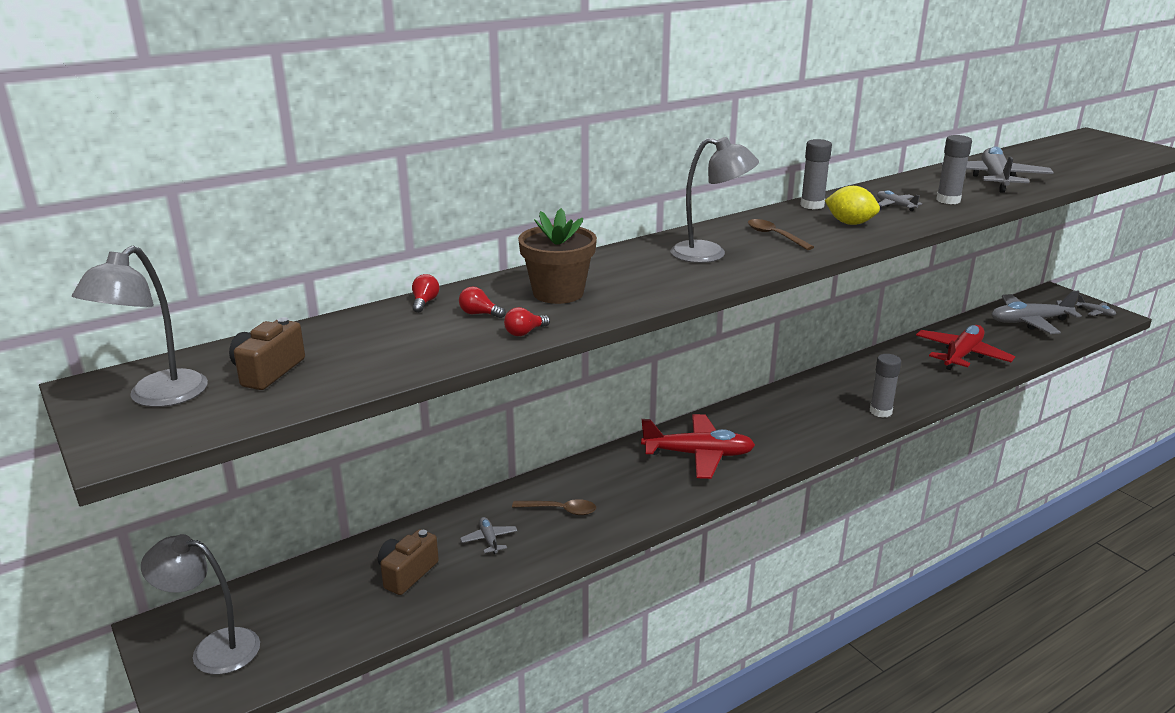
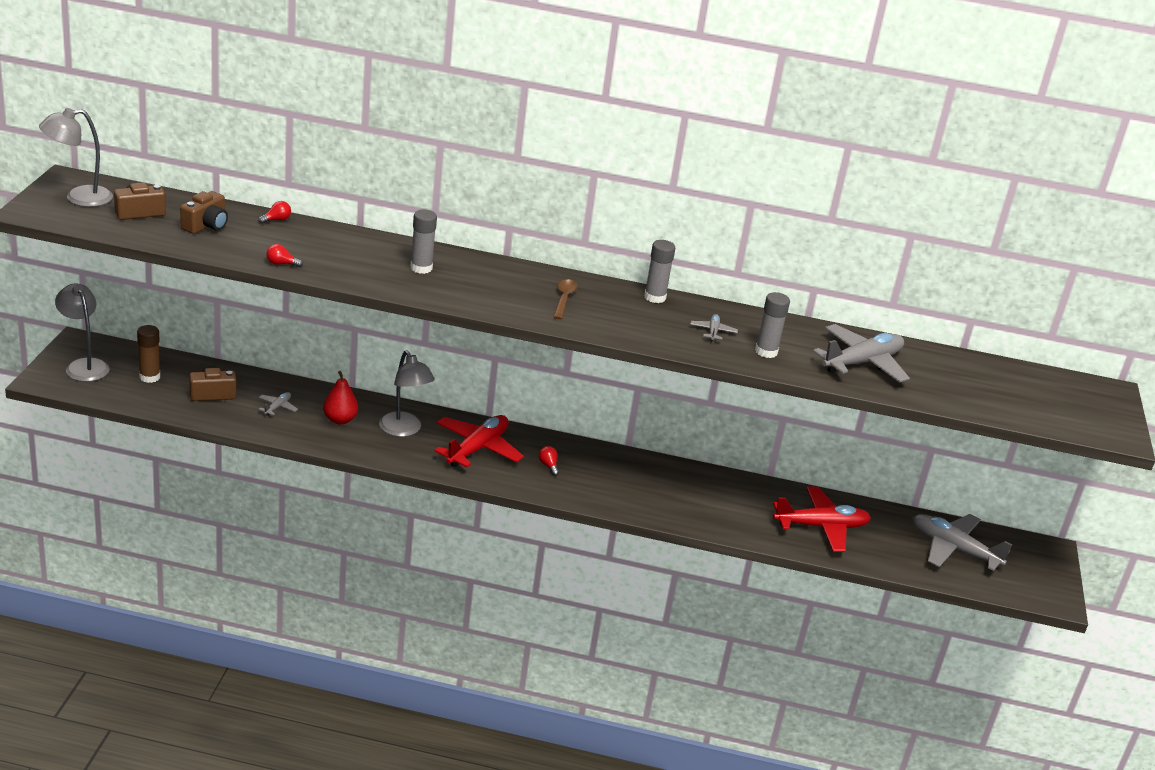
camera: 40 degrees right, 5 degrees up
red light bulb [459,287,506,318] -> red light bulb moved to [539,446,559,476]
brown spoon [512,499,596,515] -> red pear [323,371,358,425]
brown flower pot [518,208,597,304] -> none
red plane [641,414,755,479] -> red plane turned 105 degrees counterclockwise [435,415,524,467]
grey lamp [670,137,759,263] -> grey lamp moved to [379,350,435,437]
yellow lemon [825,186,880,225] -> none
grey glue stick [870,354,901,418] -> grey glue stick moved to [410,210,437,274]
grey plane [1076,295,1116,316] -> none
none -> brown glue stick [137,325,160,383]
none -> brown camera [180,191,228,234]

